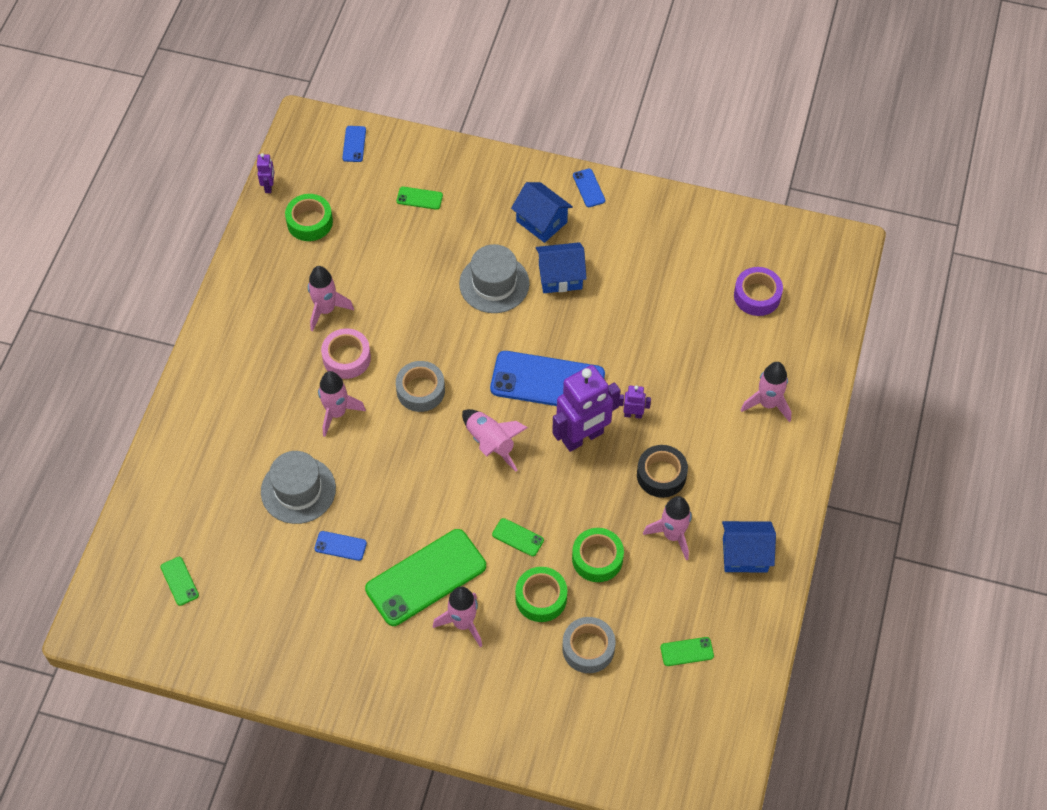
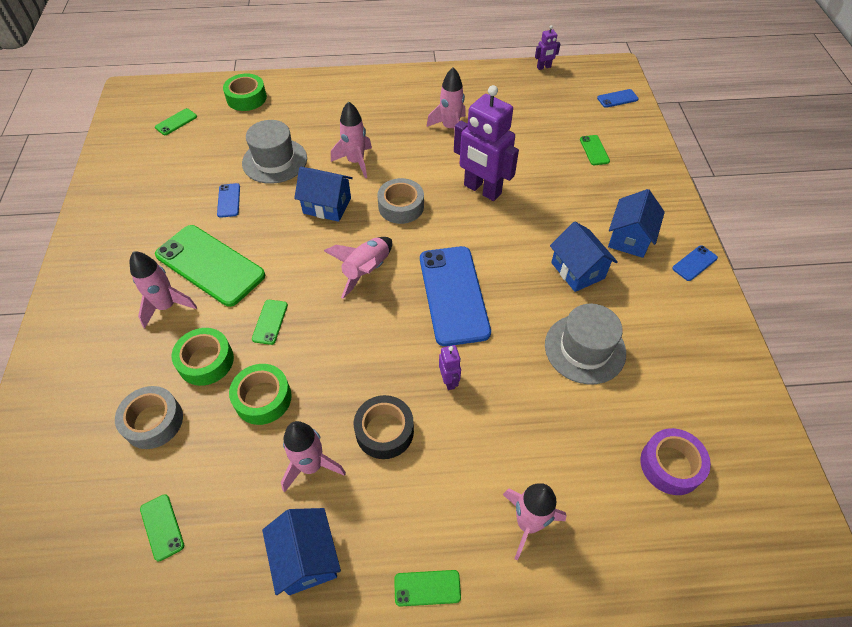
camera: 70 degrees right, 5 degrees down
green tape [285,194,333,241] -> green tape moved to [223,73,267,111]
pink tape [321,328,371,379] -> none
grey hat [459,244,530,313] -> grey hat moved to [545,304,626,385]
purple robot [552,365,621,452] -> purple robot moved to [454,85,519,201]
none -> blue house [294,167,353,222]
none -> green phone [394,570,461,607]

